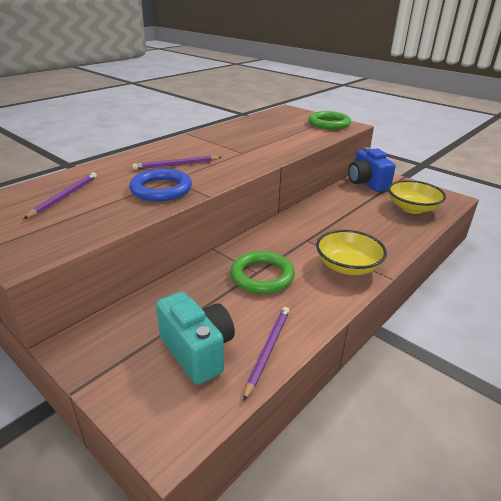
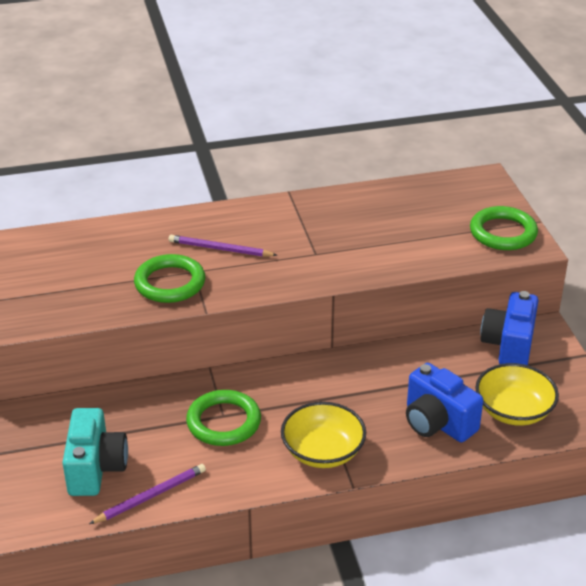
camera: 35 degrees right, 5 degrees up
purple pencil [23,172,97,219] -> none
blue ring [129,169,192,201] -> green ring [134,254,205,303]
none -> blue camera [406,363,483,442]

